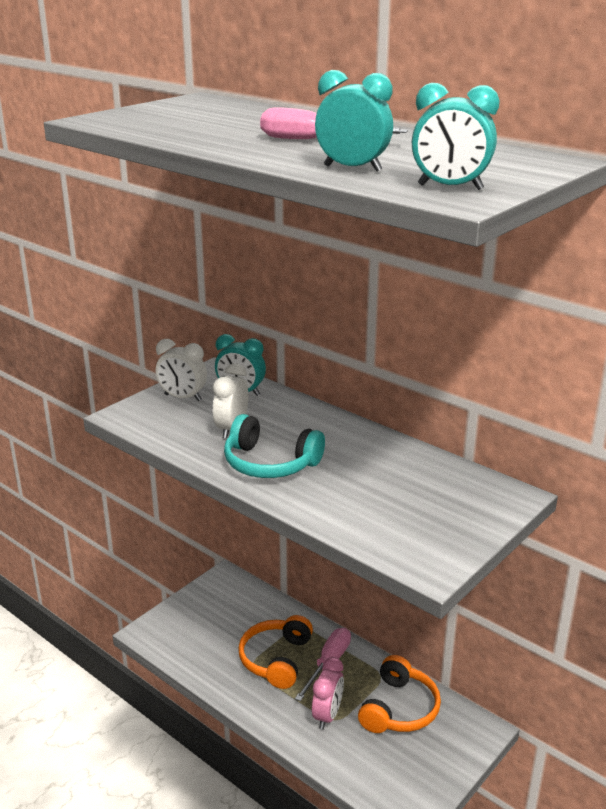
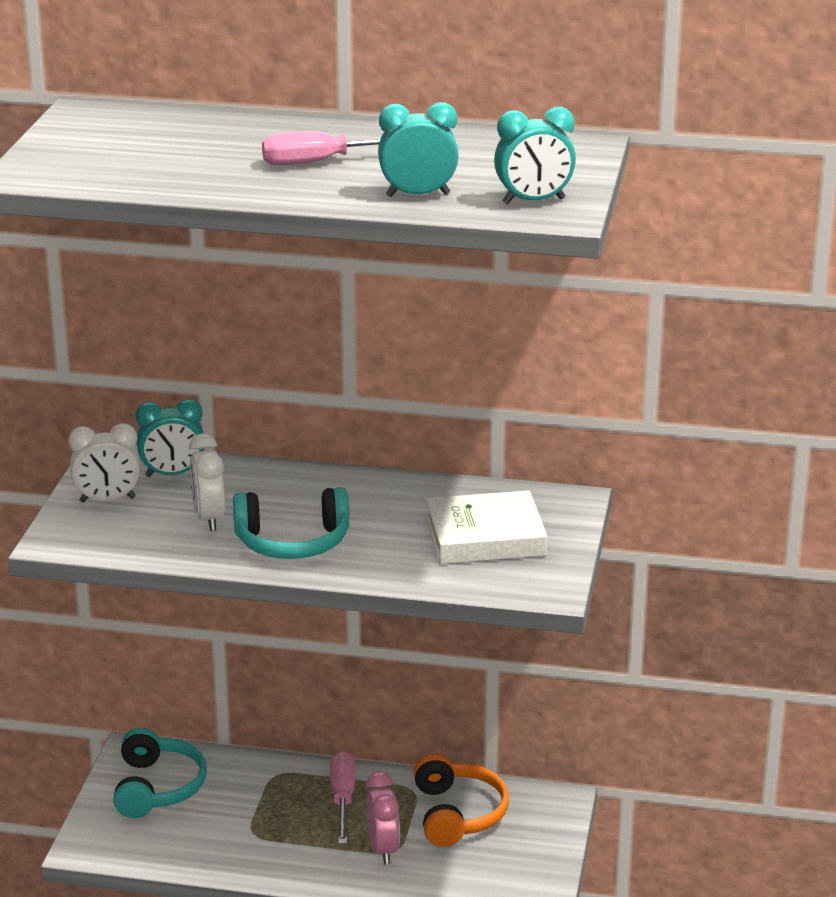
camera: 30 degrees left, 0 degrees up
orange headphones [238,615,313,689] -> none
none -> turquoise headphones [113,728,207,818]
none -> white book [426,490,547,564]

